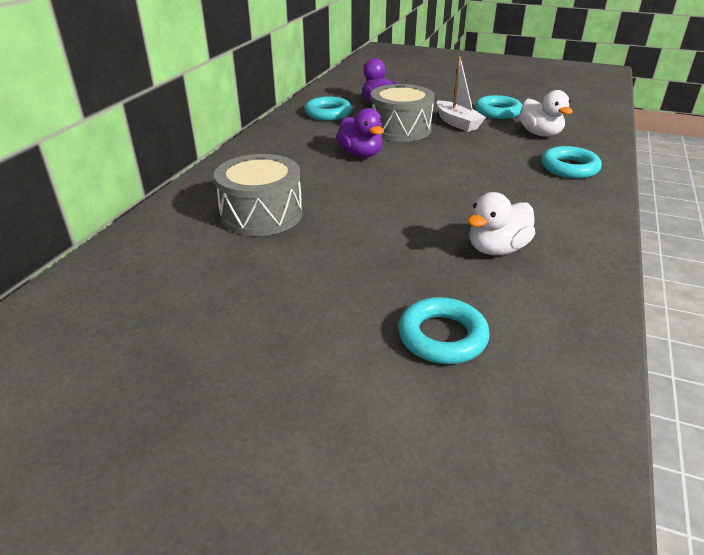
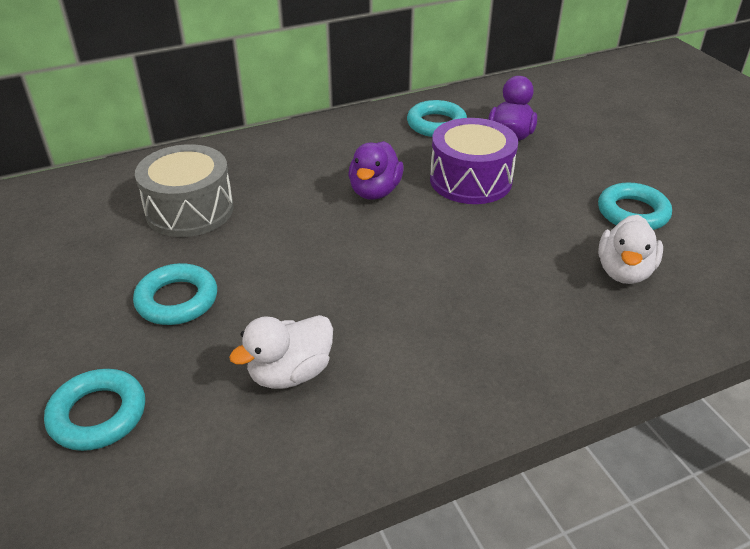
camera: 45 degrees right, 5 degrees up
grey drum [370,84,434,142] -> purple drum [430,118,518,204]
white boat [436,57,486,132] -> none
white duck [467,192,535,255] -> white duck turned 45 degrees counterclockwise [229,315,333,389]
turquoise ring [541,146,602,179] -> turquoise ring moved to [133,263,217,325]

